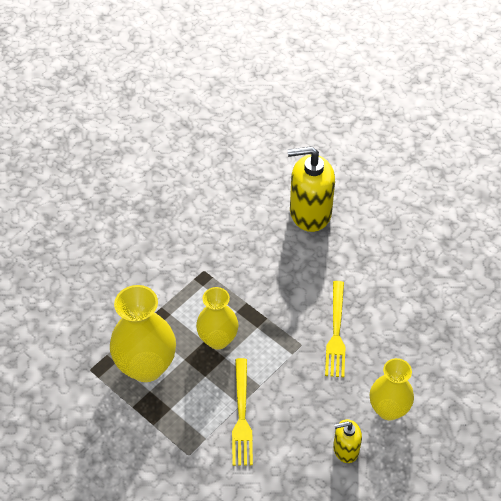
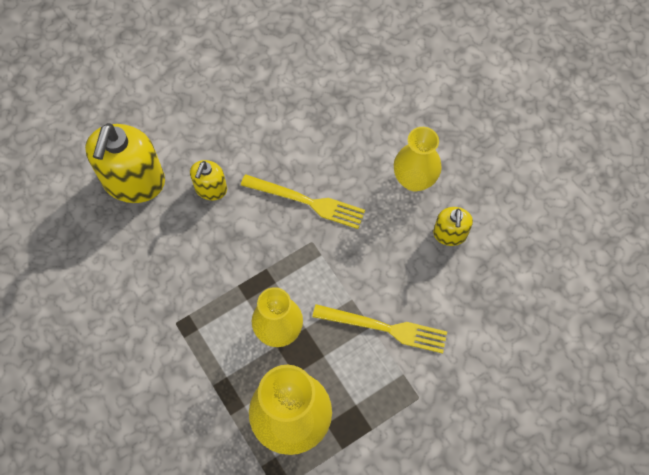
camera: 75 degrees left, 15 degrees up
none -> yellow soap dispenser [190,160,227,200]

